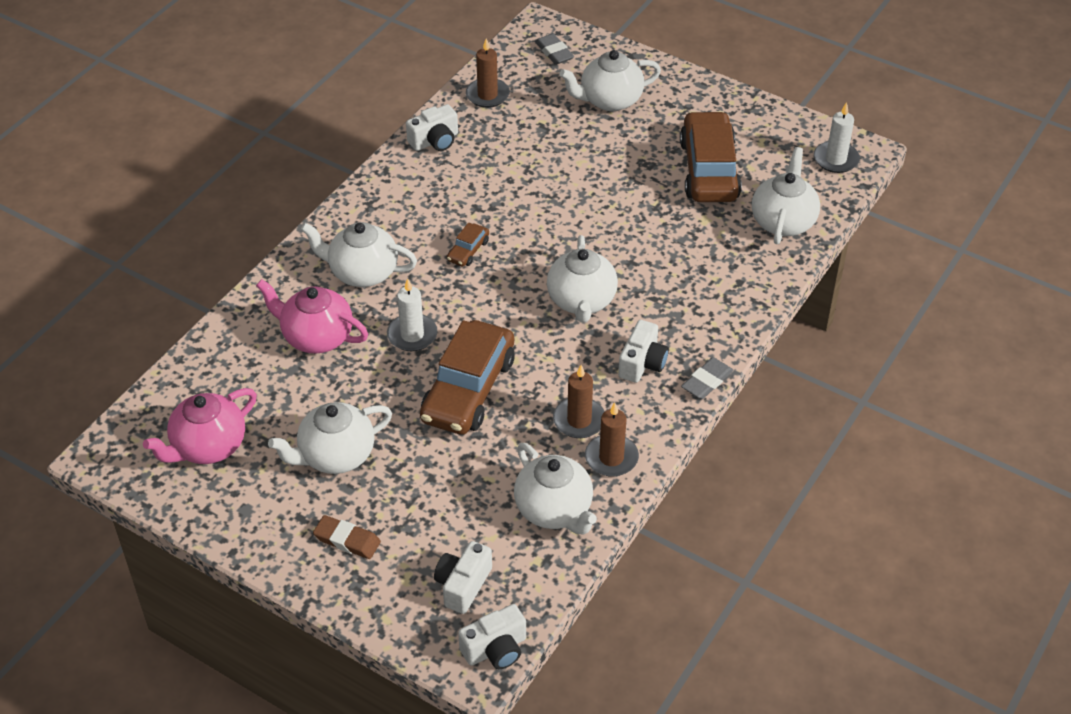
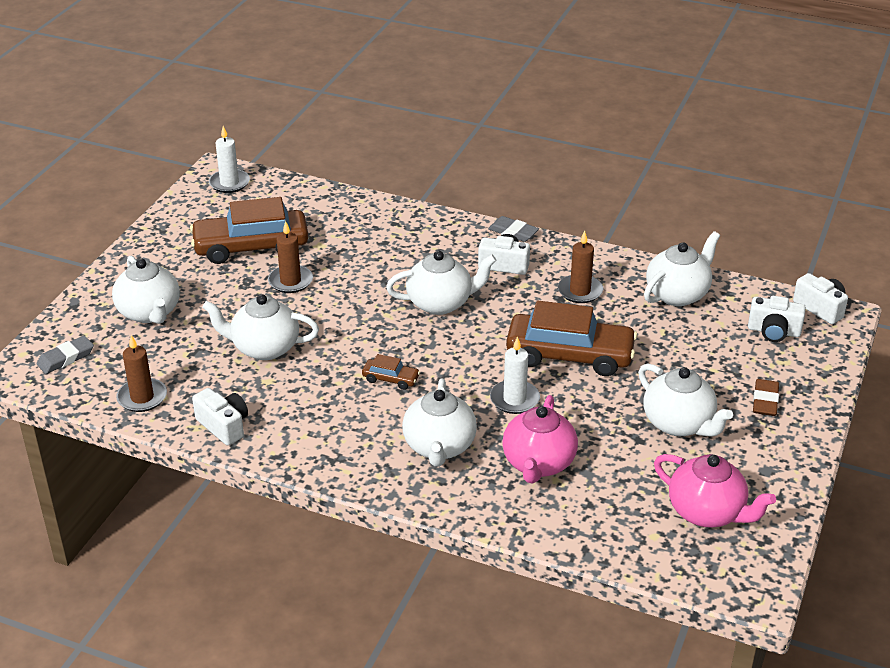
camera: 100 degrees left, 10 degrees down
brown candle [585,402,639,477] -> brown candle moved to [268,221,313,293]
white teapot [752,147,820,244] -> white teapot moved to [203,294,319,360]

